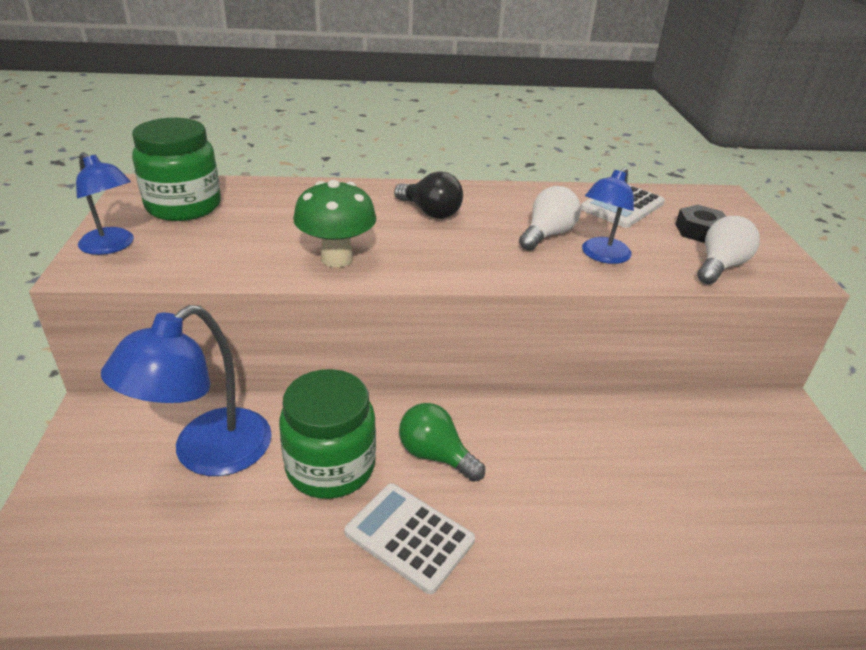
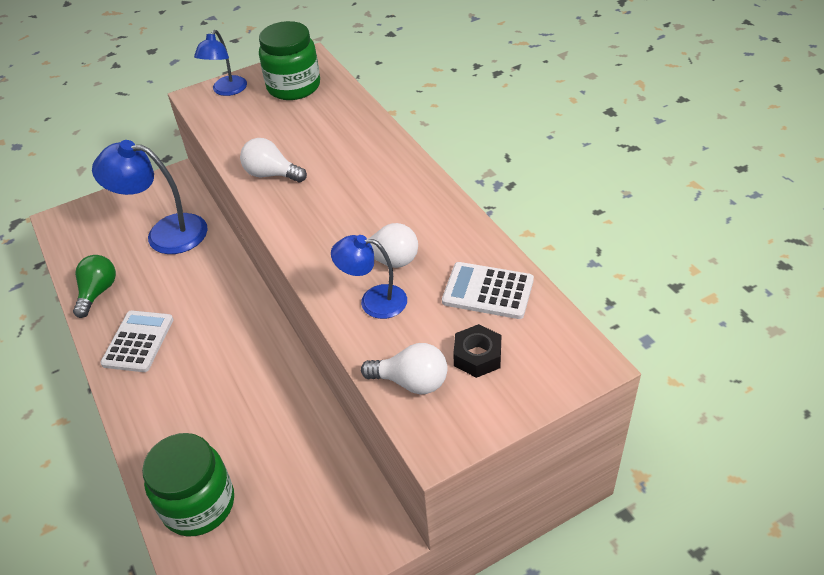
camera: 70 degrees right, 10 degrees up
green jar [279,369,376,499] -> green jar moved to [142,433,234,536]
green mushroom [293,180,376,267] -> white light bulb [240,138,307,182]
black light bulb [394,171,463,219] -> none
green light bulb [399,403,485,482] -> green light bulb moved to [73,255,116,318]

